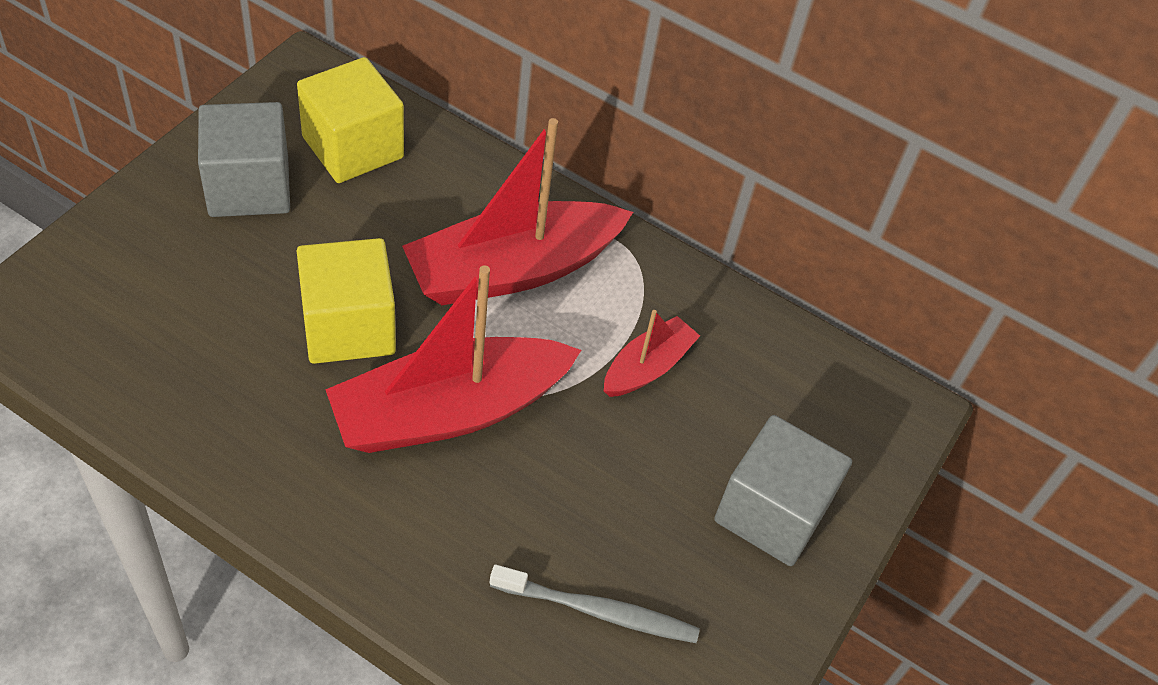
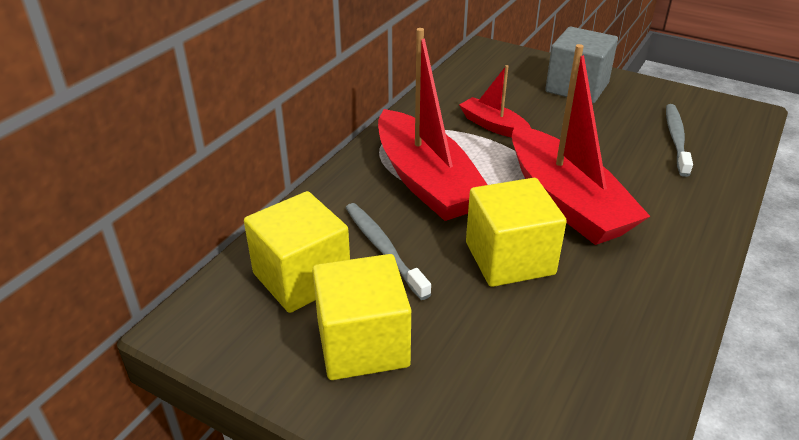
camera: 85 degrees left, 15 degrees down
grey cube [198,102,290,217] -> yellow cube [312,254,411,380]
none -> grey toothbrush [346,203,431,300]

